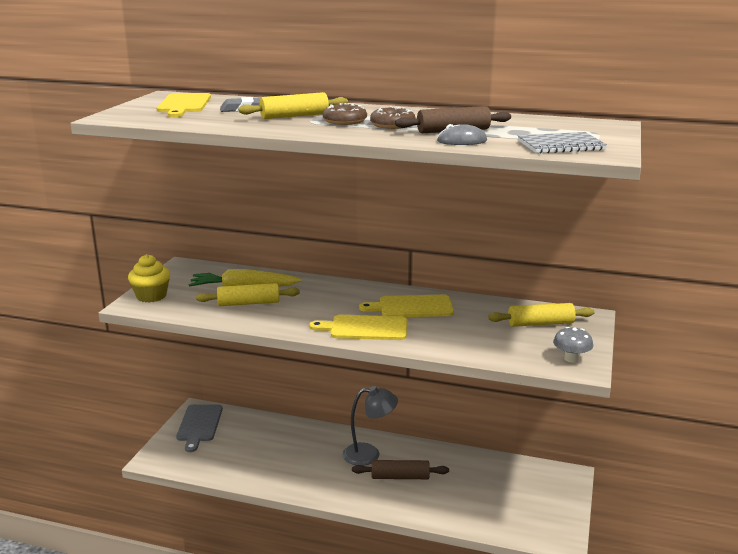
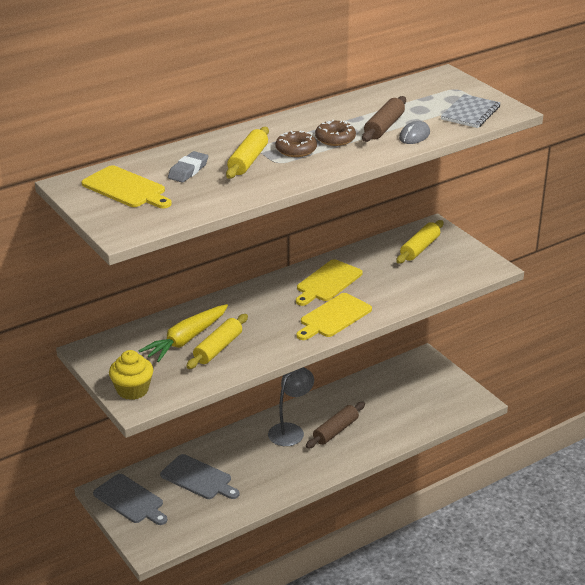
camera: 50 degrees left, 10 degrees up
grey mushroom [553,327,593,363] -> none
none -> grey cutting board [160,454,239,499]

